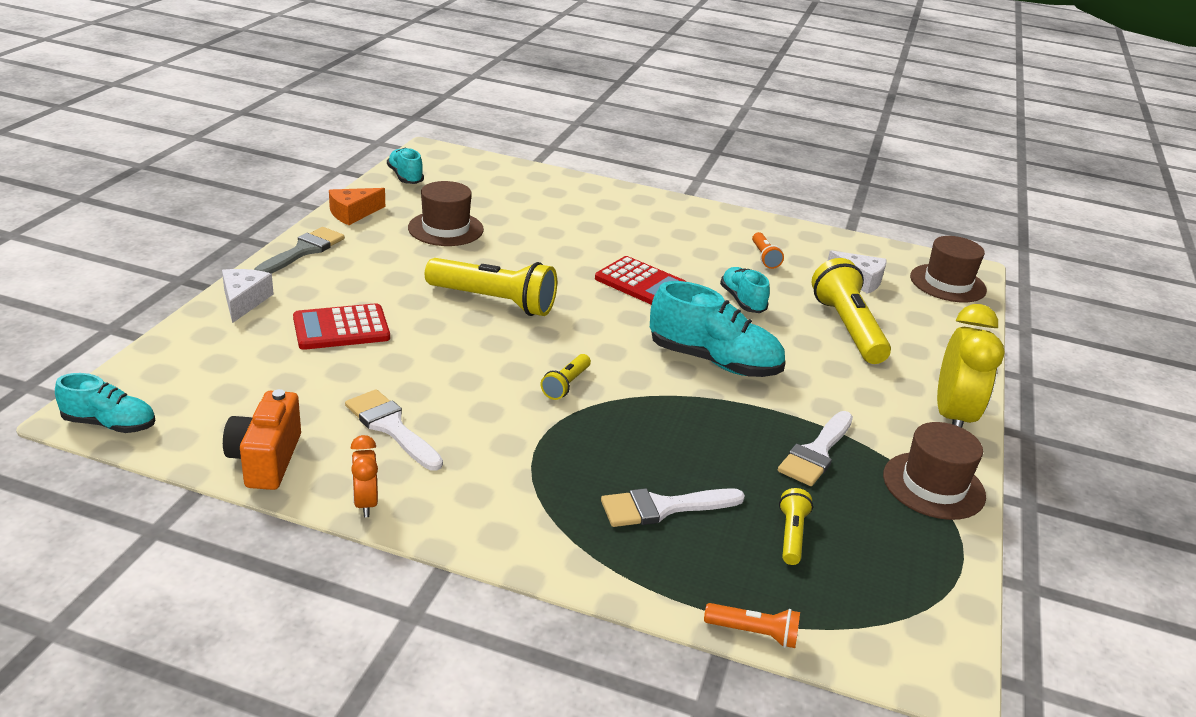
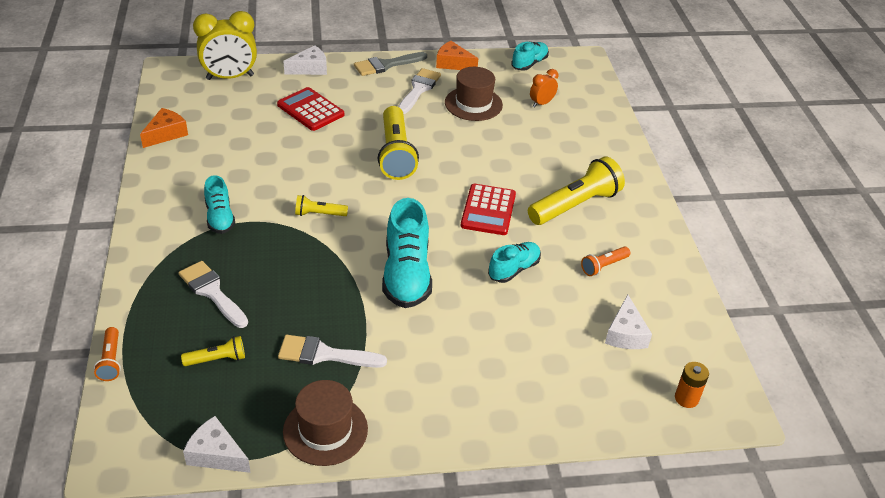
camera: 65 degrees right, 10 degrees up
turquoise shoe [55,373,155,433] -> turquoise shoe moved to [204,175,235,234]
orange camera [223,389,301,490] -> orange cheese [140,108,188,148]
grey brush [254,227,345,274] -> grey brush turned 150 degrees clockwise [354,52,427,76]
white brush [345,389,443,471] -> white brush moved to [398,68,441,114]
orange clock [350,435,378,517] -> orange clock moved to [530,69,558,107]
yellow flashlight [812,258,891,364] -> yellow flashlight moved to [528,156,625,225]
brown hat [910,236,987,302] -> orange battery [675,362,709,408]
yellow clock [937,304,1005,428] -> yellow clock moved to [193,11,257,80]
none -> white cheese [183,416,251,473]

